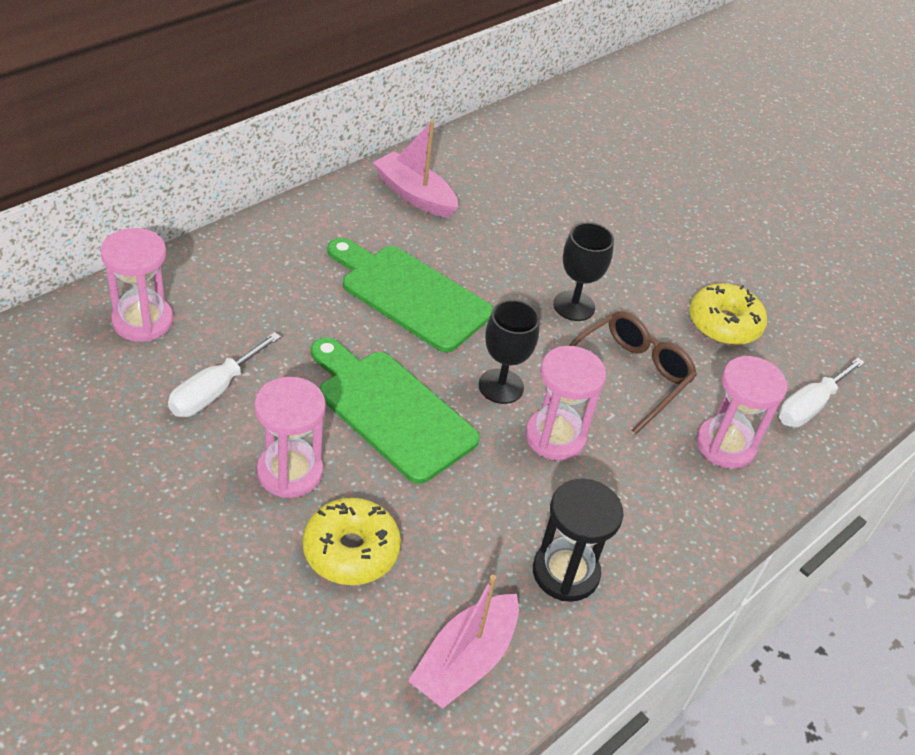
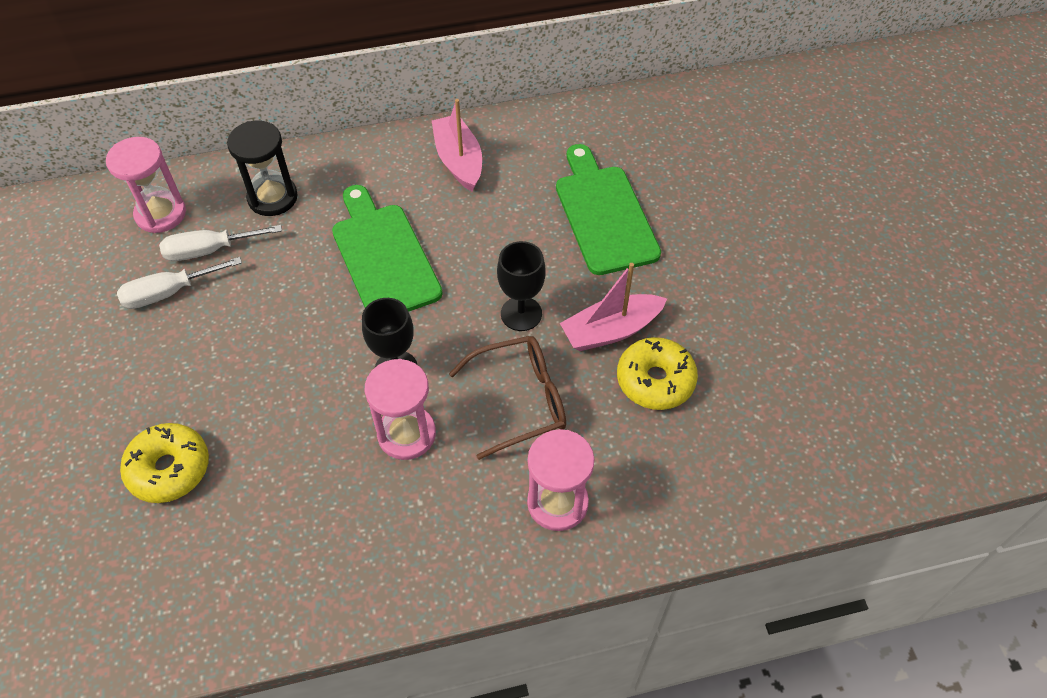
camera: 35 degrees right, 10 degrees up
pink hourglass [254,377,326,498] -> none
green cutting board [311,337,480,484] -> green cutting board moved to [556,144,661,275]
pink boat [408,575,519,709] -> pink boat moved to [560,263,667,351]
black hourglass [533,479,623,602] -> black hourglass moved to [227,121,298,216]
white screwdriver [779,358,865,428] -> white screwdriver moved to [159,225,282,261]

